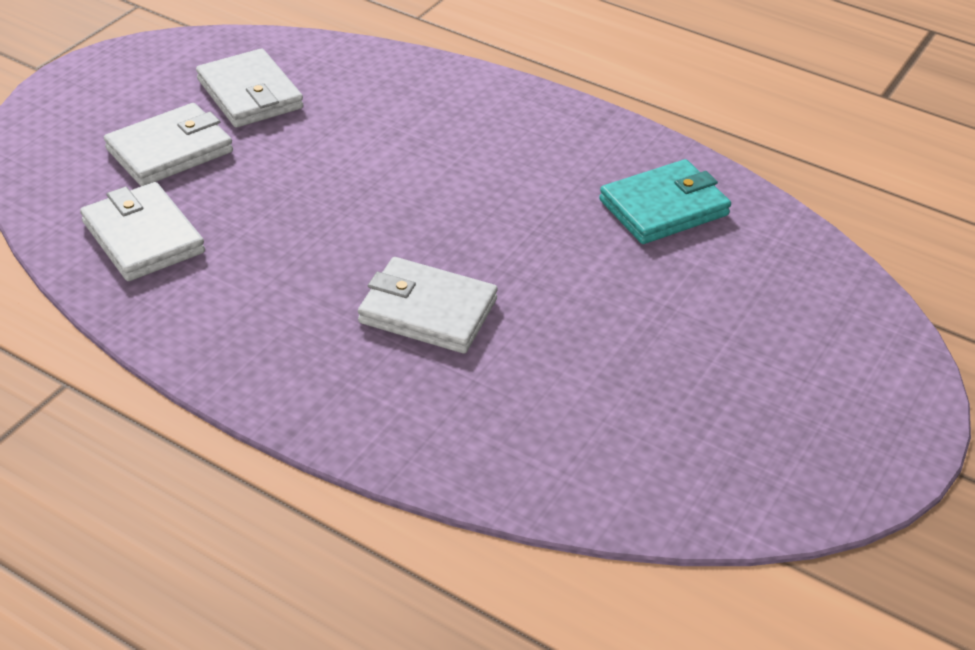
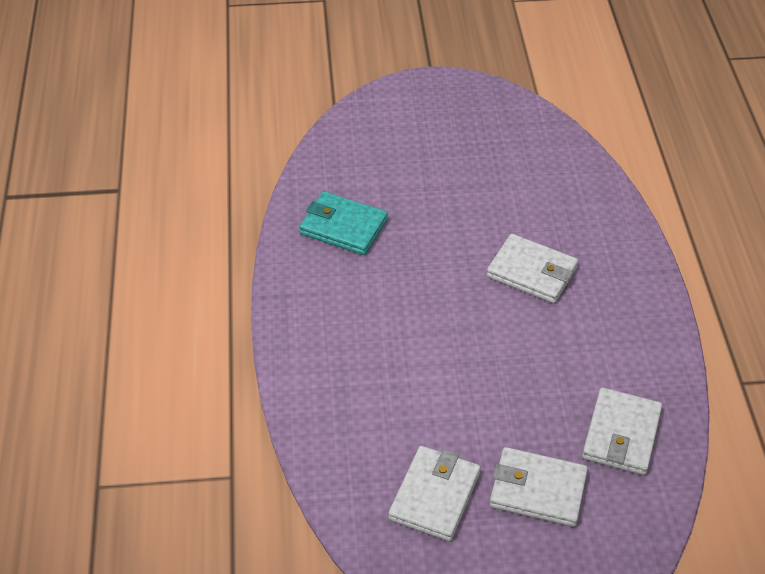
camera: 125 degrees left, 5 degrees up
white wallet [358,257,498,354] -> white wallet turned 45 degrees counterclockwise [487,234,578,303]

